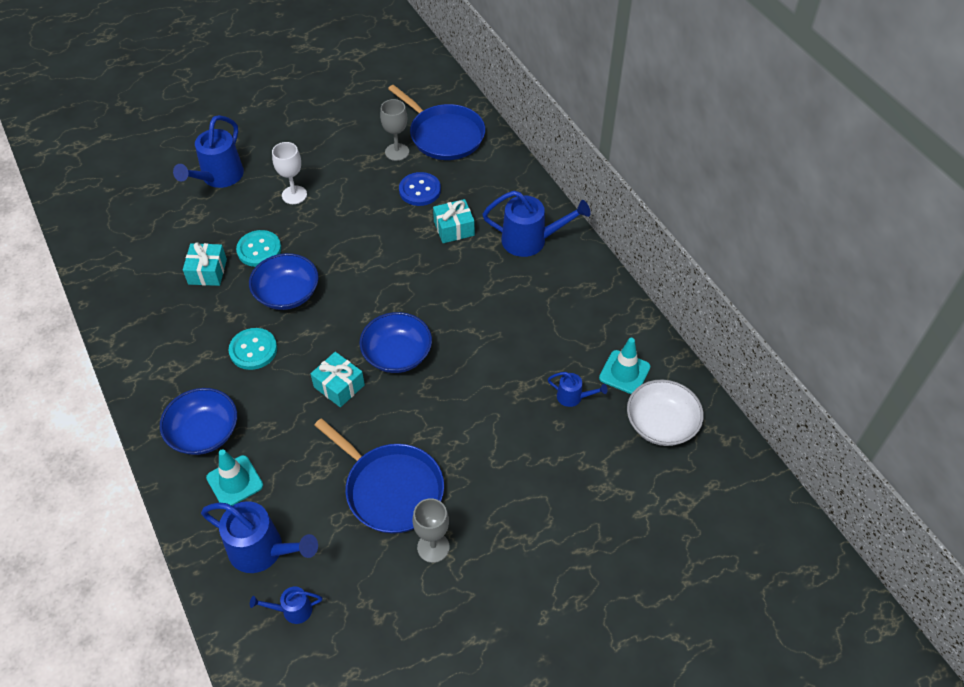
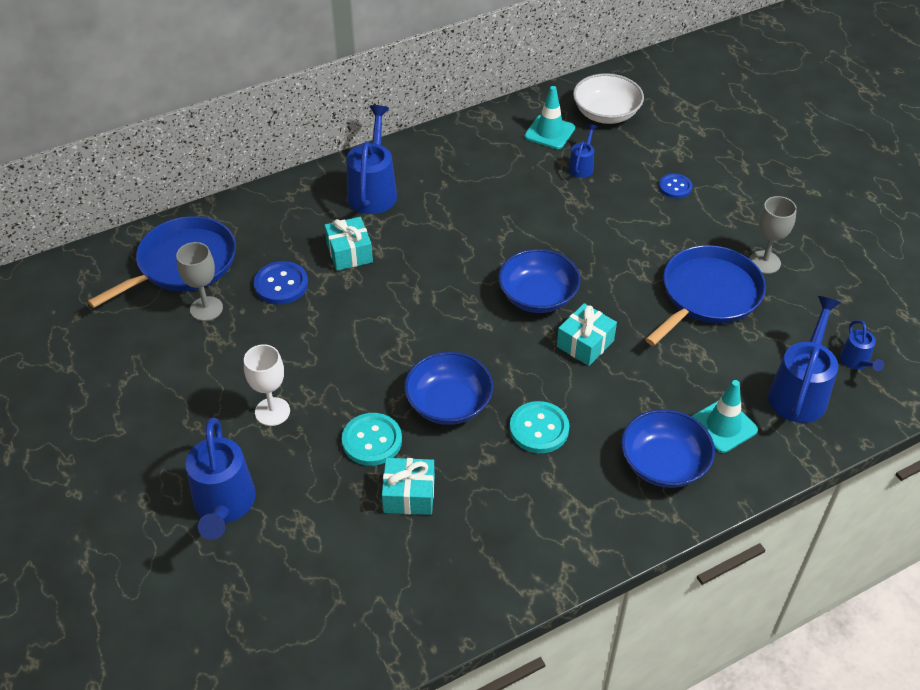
camera: 90 degrees left, 5 degrees down
blue watering can [173,115,244,188] -> blue watering can turned 60 degrees clockwise [185,418,256,540]
none -> blue button [659,173,692,199]

